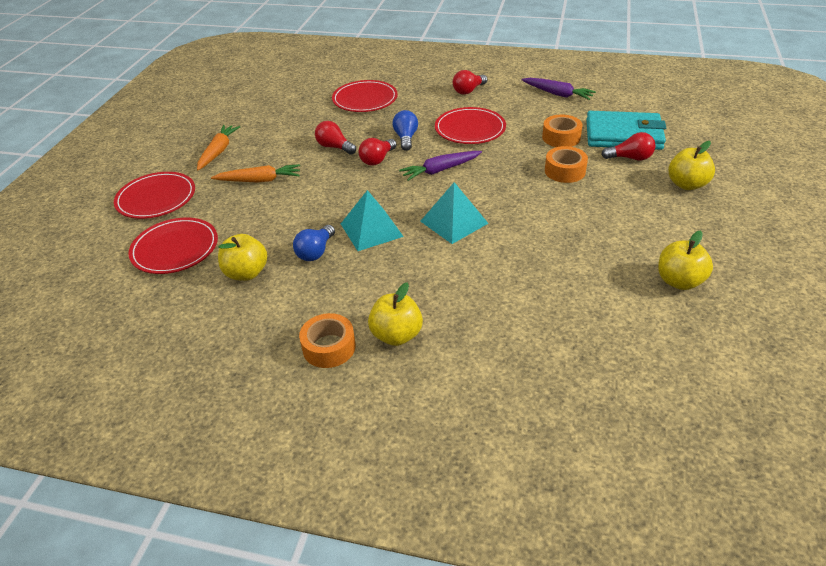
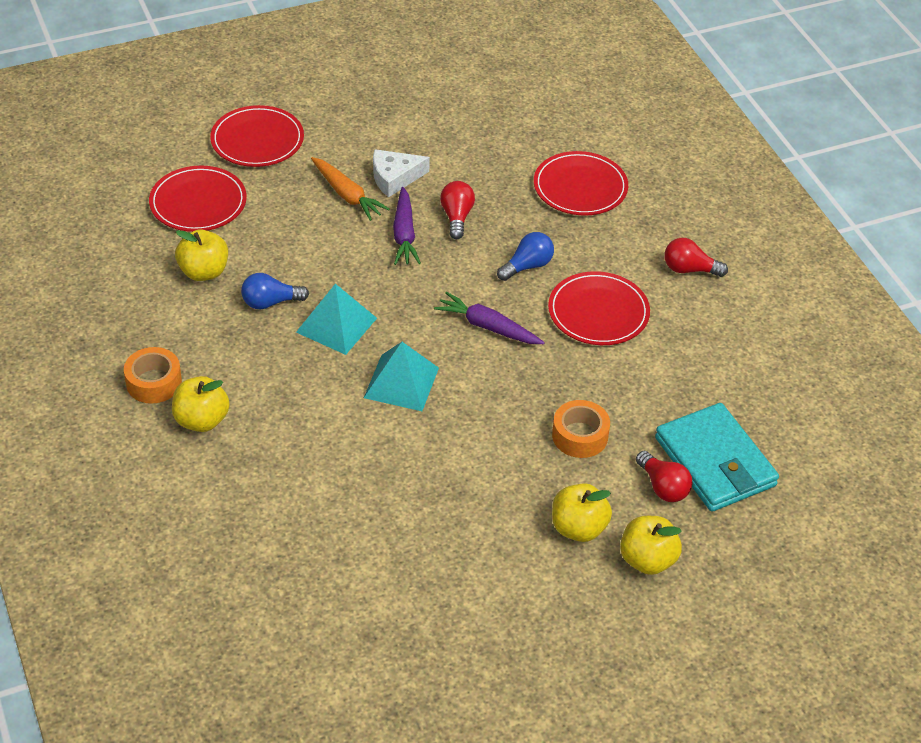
camera: 50 degrees right, 5 degrees up
orange carrot [197,125,240,171] -> none
red light bulb [359,138,397,166] -> none
purple carrot [522,78,596,100] -> purple carrot moved to [393,187,421,265]
orange tape [542,114,583,147] -> none
yellow apple [658,230,713,290] -> yellow apple moved to [552,483,612,542]
none -> white cheese [373,149,430,197]

